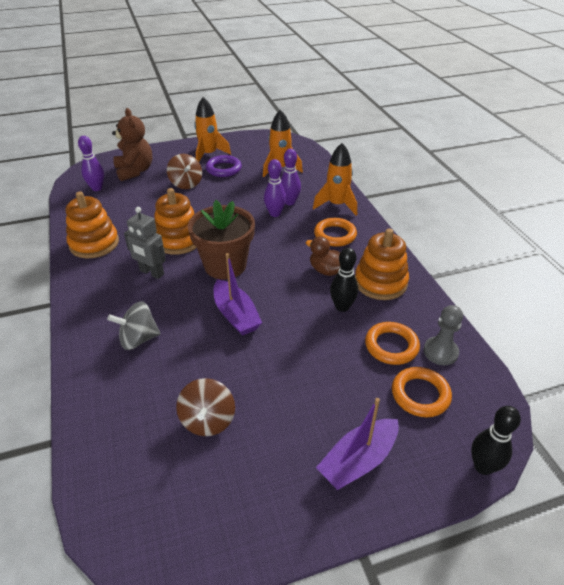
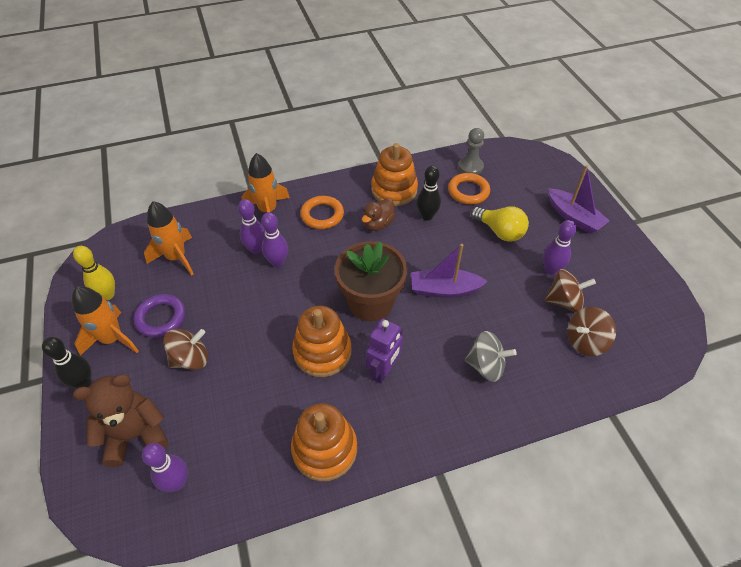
camera: 90 degrees left, 10 degrees up
grey spinning top [107,301,161,350] -> grey spinning top turned 60 degrees counterclockwise [465,331,517,382]
grey robot [124,207,166,279] -> purple robot [366,318,403,384]
purple boat [214,253,262,336] -> purple boat turned 150 degrees counterclockwise [411,244,488,298]
orange ring [392,367,452,417] -> none
black bowling pin [471,406,521,475] -> black bowling pin moved to [42,337,92,388]
none -> yellow bowling pin [73,246,115,300]
none -> yellow light bulb [471,206,529,241]
none -> purple bowling pin [543,220,576,275]
none -> brown spinning top [567,307,616,356]

